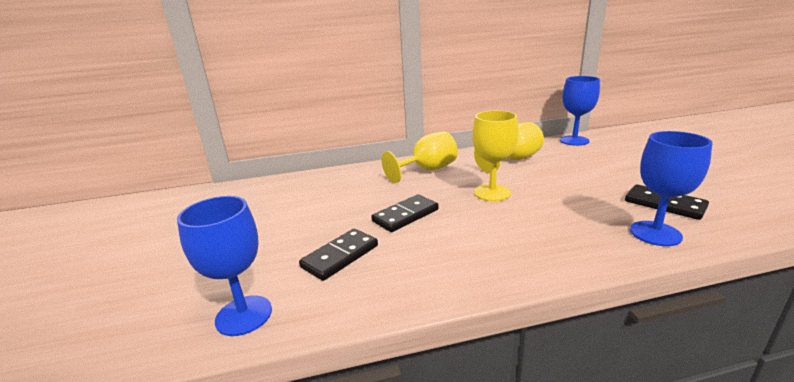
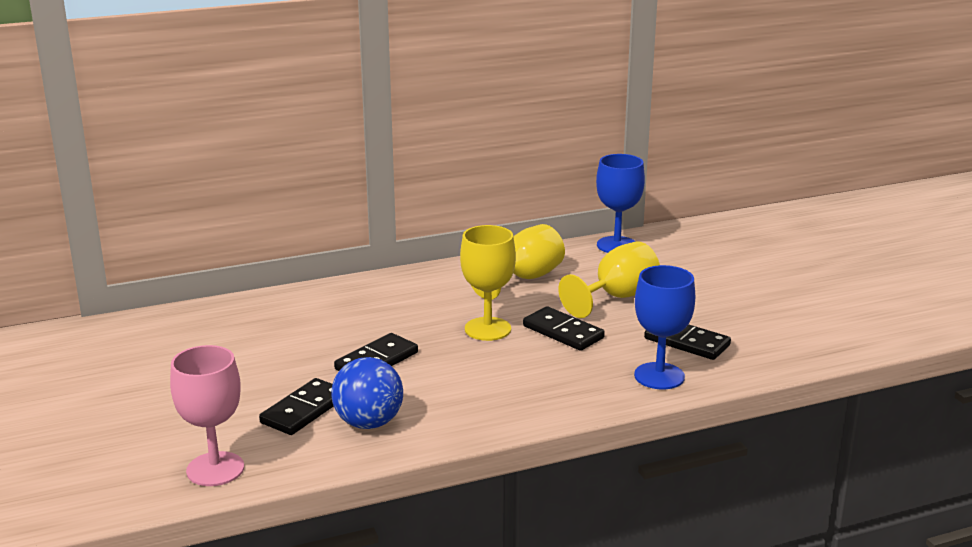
camera: 10 degrees left, 0 degrees up
blue goblet [177,196,272,336] -> pink goblet [170,345,244,486]
yellow goblet [382,131,458,183] -> yellow goblet moved to [558,241,660,318]
none -> blue ball [331,357,403,429]
none -> black domino [523,306,605,351]

